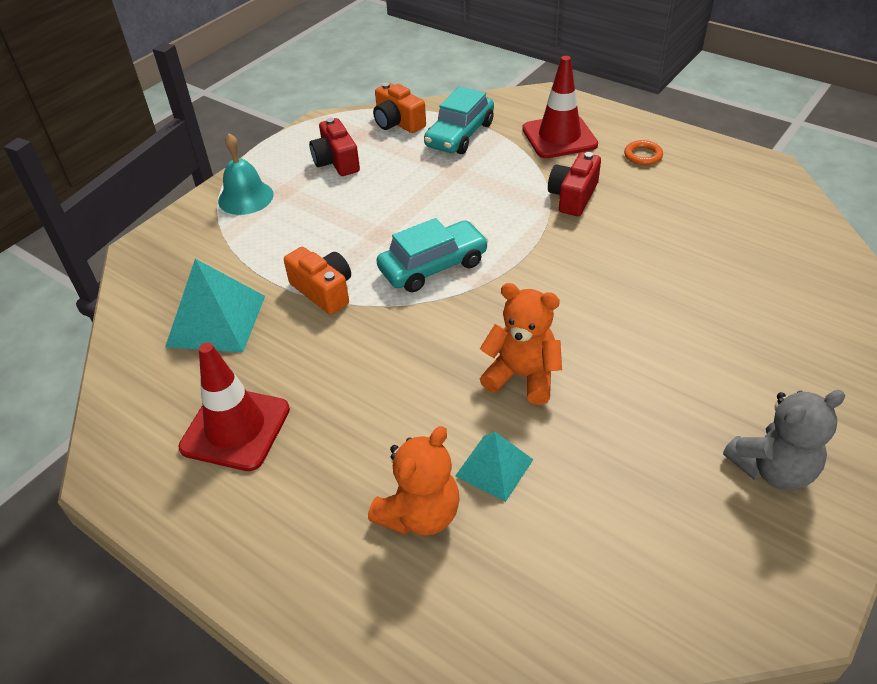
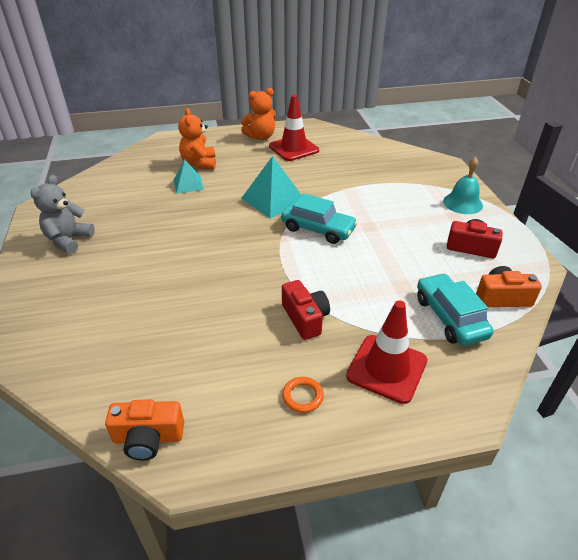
camera: 130 degrees right, 5 degrees down
turquoise pyramid [165,259,265,352] -> turquoise pyramid moved to [241,156,302,219]
orange camera [284,247,351,315] -> orange camera moved to [105,399,184,461]
turquoise car [376,218,489,292] -> turquoise car turned 75 degrees counterclockwise [281,194,358,244]
orange teddy bear [480,283,562,405] -> orange teddy bear moved to [241,88,276,140]

